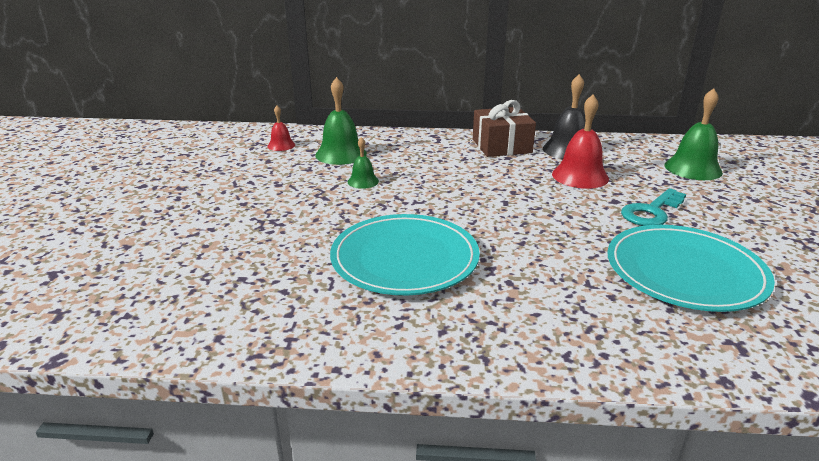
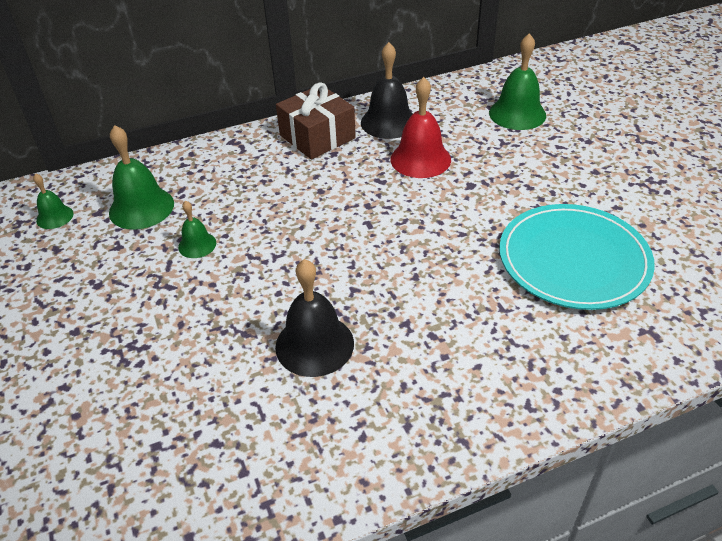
camera: 25 degrees left, 15 degrees up
red bell [267,106,295,151] -> green bell [33,173,74,229]
turquoise plate [330,214,480,295] -> black bell [275,259,354,377]
turquoise key [621,188,686,226] -> none

